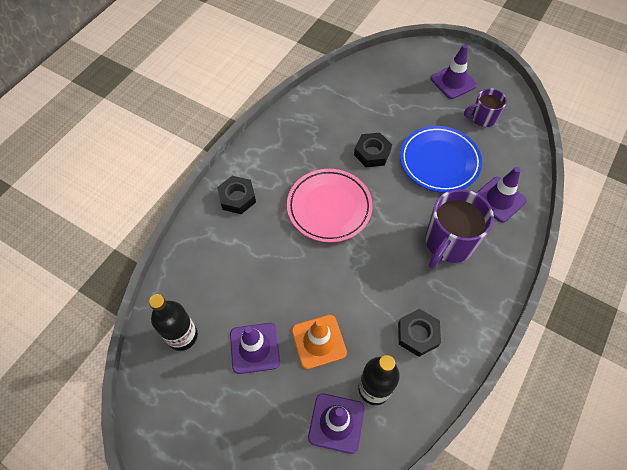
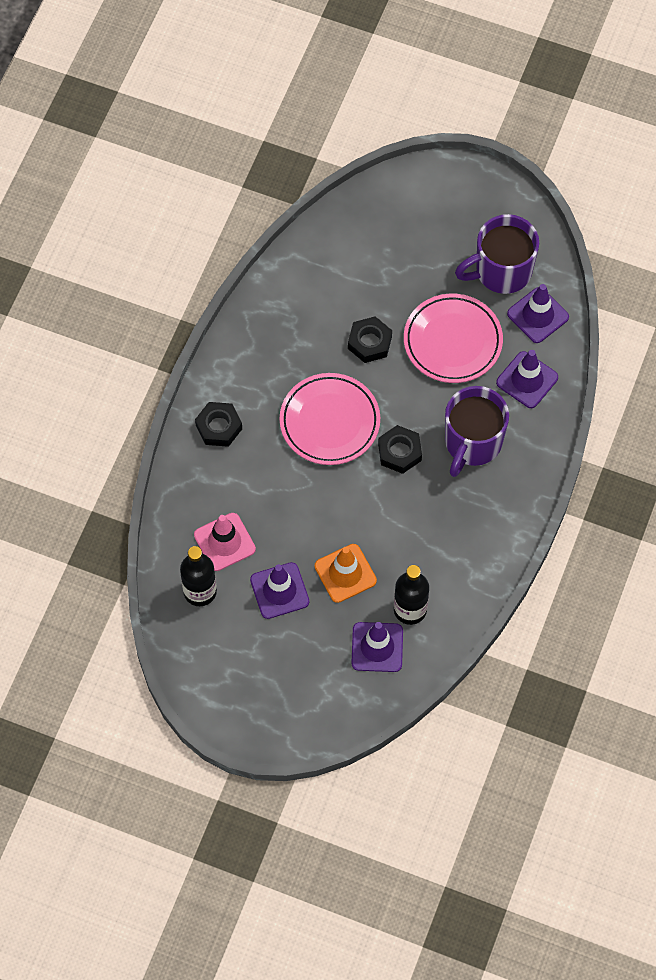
camera: 10 degrees left, 5 degrees up
black nut [398,309,441,357] -> black nut moved to [378,425,422,474]
blue plate [400,126,482,193] -> pink plate [404,294,503,383]
purple traffic cone [431,44,477,99] -> purple traffic cone moved to [507,284,569,343]
purple mug [464,88,507,127] -> purple mug [455,214,539,294], size x1.73
none -> pink traffic cone [194,513,256,571]

